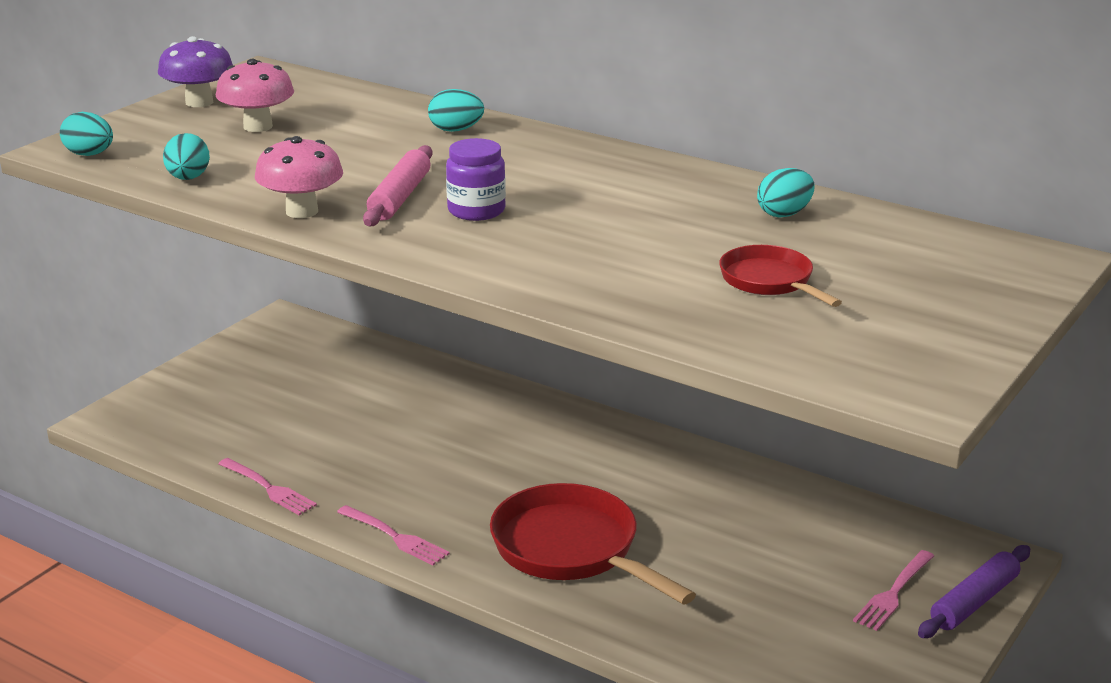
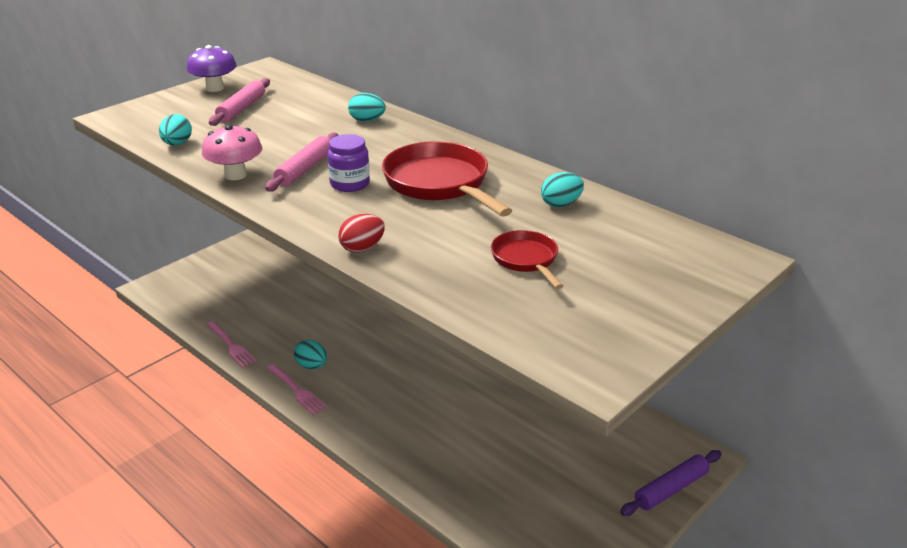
camera: 10 degrees right, 5 degrees up
turquoise egg [60,112,113,156] -> turquoise egg moved to [294,340,327,369]
pink mushroom [216,59,294,132] -> pink rolling pin [209,78,270,126]
red pan [490,483,696,605] -> red pan moved to [382,141,512,217]
pink fork [853,550,934,631] -> none
none -> red egg [338,214,385,253]

